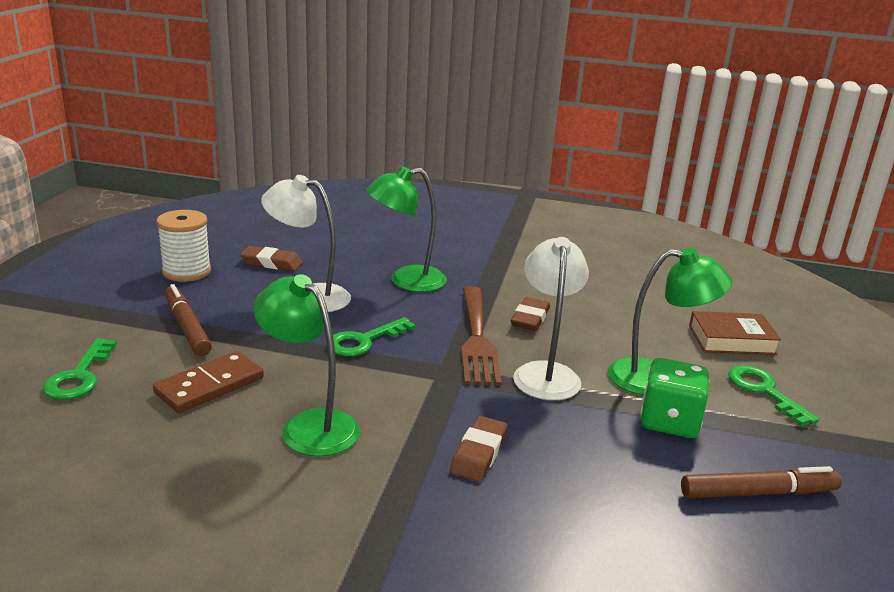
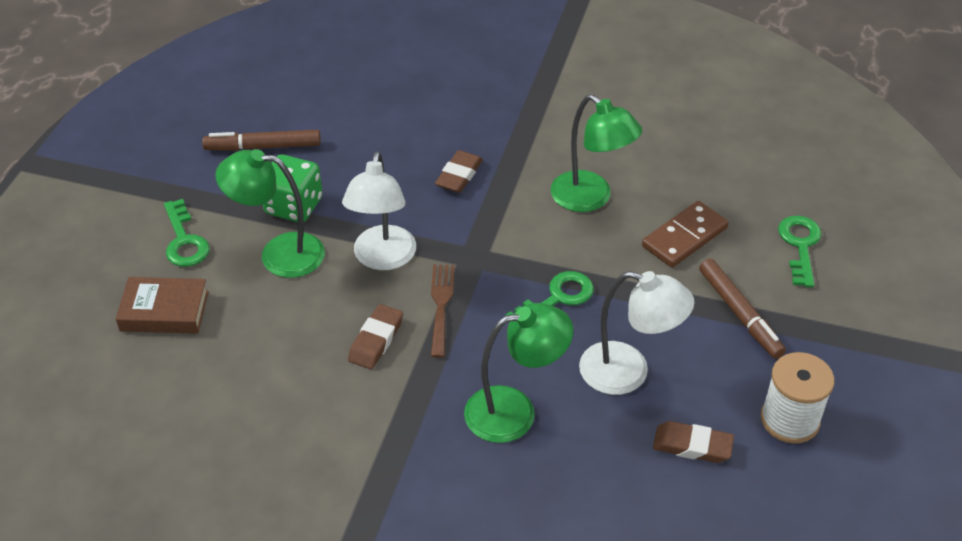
camera: 175 degrees left, 20 degrees up
brown fork [461,286,502,385] -> brown fork [431,265,455,358], size x0.63

